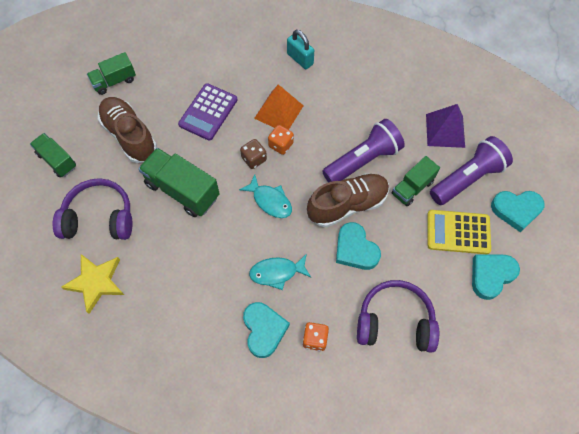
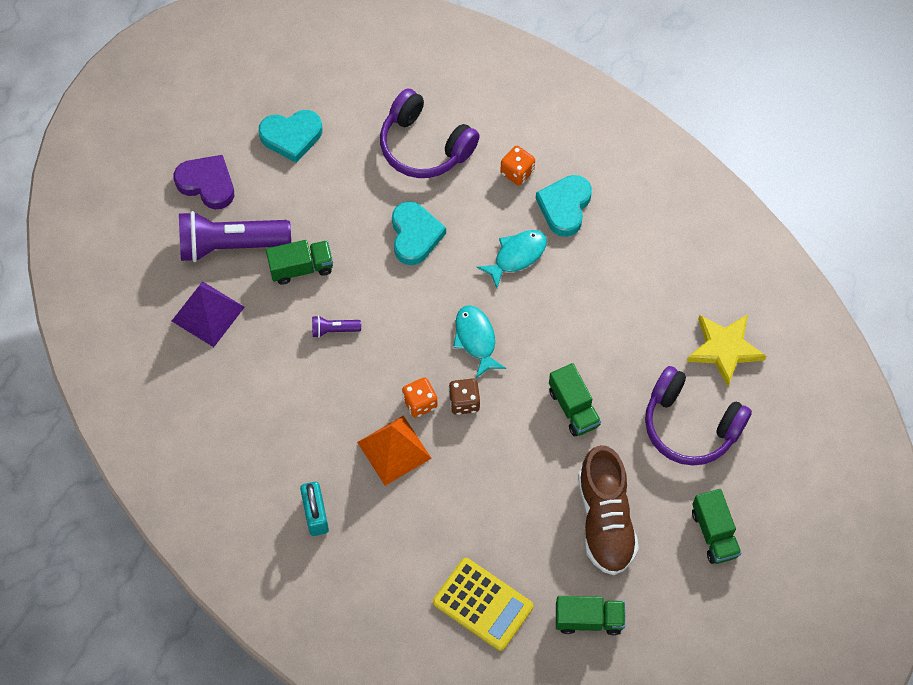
camera: 150 degrees left, 0 degrees up
green truck [138,148,220,217] -> green truck [549,363,601,437], size x0.62
purple calculator [178,83,238,141] -> none
turquoise fish [249,254,311,290] -> turquoise fish turned 60 degrees counterclockwise [477,230,547,288]
brown shoe [307,173,389,228] -> none
purple flashlight [322,119,405,183] -> purple flashlight [312,315,361,338], size x0.43
yellow calculator [428,210,491,254] -> yellow calculator moved to [433,558,533,651]
turquoise heart [491,191,545,232] -> purple heart [174,155,234,209]

